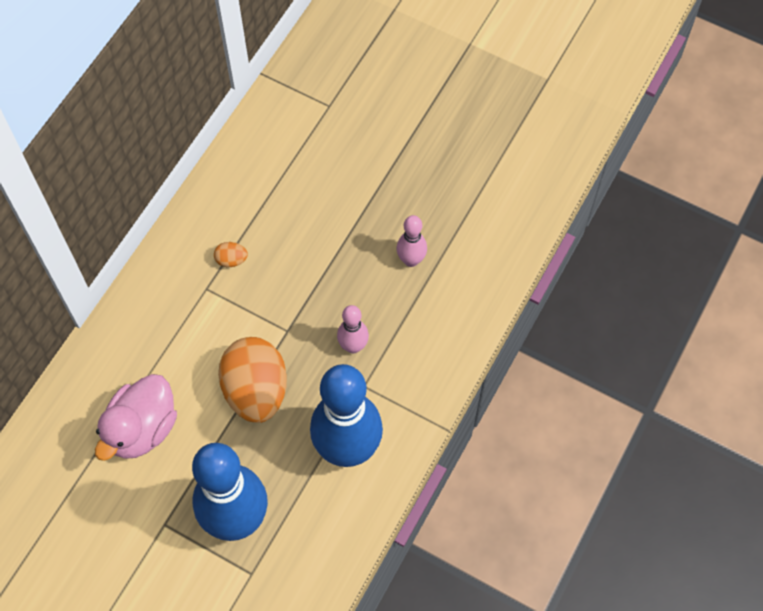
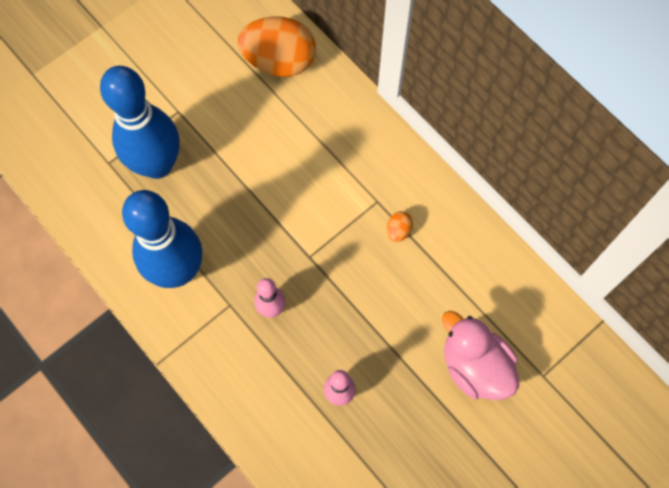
camera: 110 degrees right, 5 degrees up
pink duck [95,374,177,461] -> pink duck moved to [442,311,519,400]
orange egg [218,337,287,423] -> orange egg moved to [238,17,316,77]

